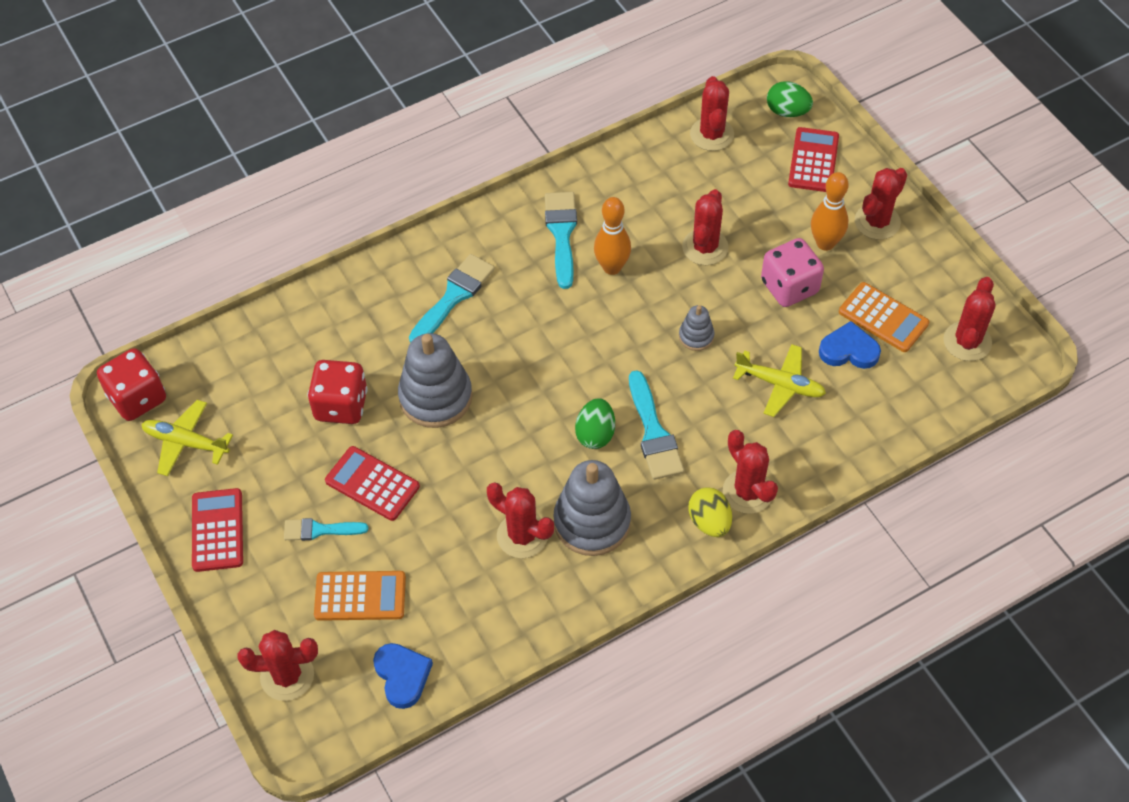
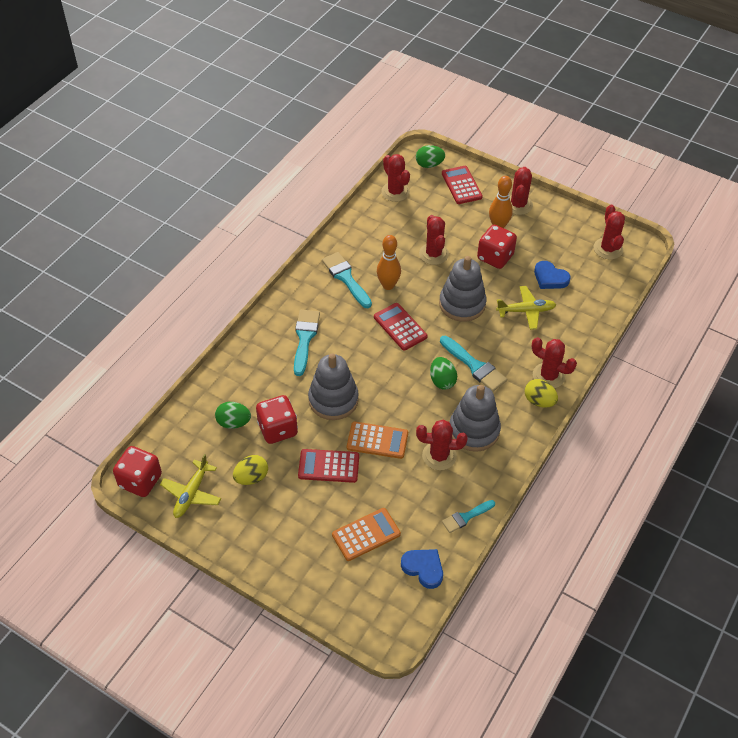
camera: 30 degrees left, 5 degrees down
yellow plane [141,400,233,476] -> yellow plane turned 60 degrees counterclockwise [160,454,221,518]
red calculator [192,488,243,572] -> red calculator moved to [374,303,428,351]
red cactus [237,630,318,701] -> none
turquoise brush [284,518,368,541] -> turquoise brush moved to [442,500,495,533]
grey stacking toy [679,305,714,351] -> grey stacking toy [439,256,487,322], size x2.04
pink dice [761,238,824,307] -> red dice [477,225,517,269]
blue heart [819,321,881,369] -> blue heart turned 120 degrees counterclockwise [534,261,570,289]
orange calculator [839,282,929,352] -> orange calculator moved to [347,422,408,459]
none -> green egg [215,402,251,429]
none -> yellow egg [233,455,268,485]

